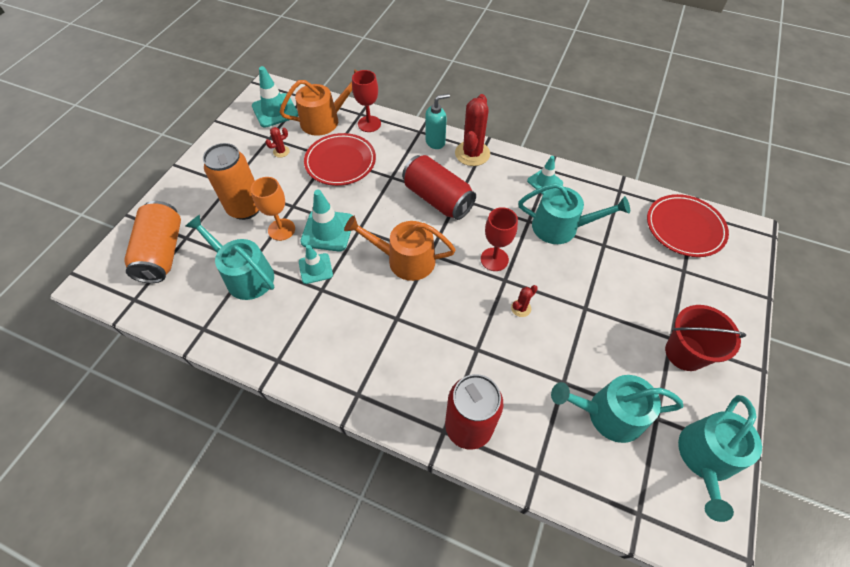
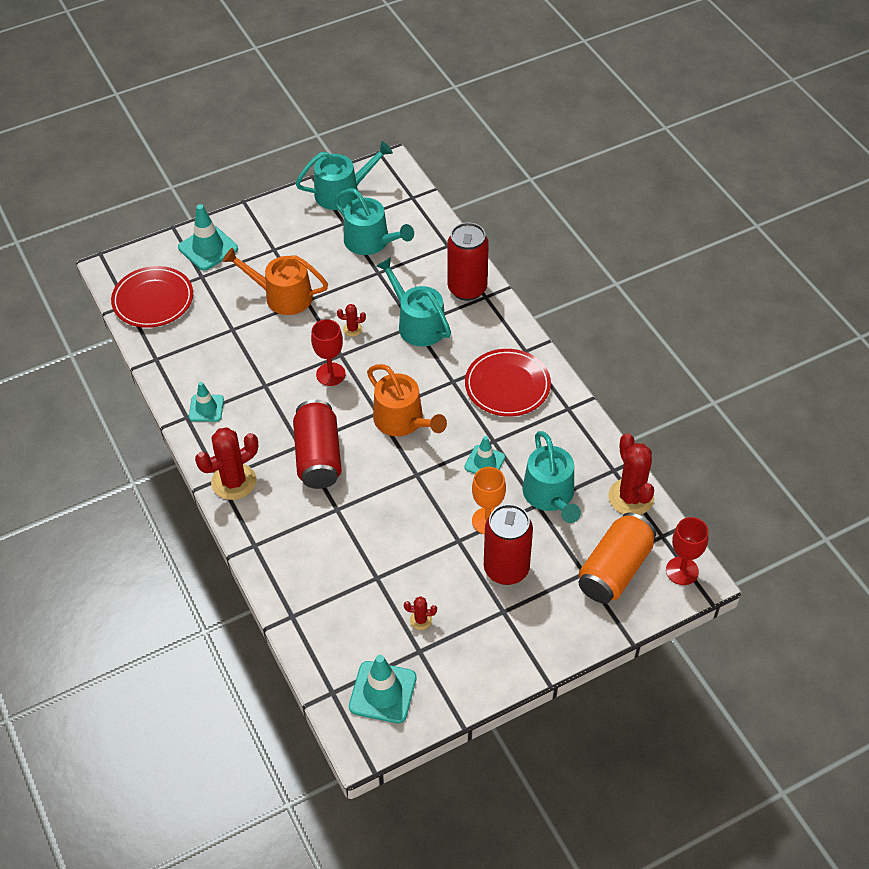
camera: 140 degrees left, 5 degrees down
orange can [203,143,259,220] -> red can [484,504,533,585]
orange watering can [280,69,357,136] -> orange watering can moved to [223,248,328,315]
turquoise traffic cone [300,190,353,252] -> turquoise traffic cone moved to [178,204,238,271]
red plate [304,133,376,186] -> red plate moved to [465,349,551,417]
red goblet [352,70,381,132] -> red goblet moved to [666,517,709,585]
turquoise soap dispenser [425,94,450,149] -> none
turquoise watering can [518,183,630,244] -> turquoise watering can moved to [376,257,451,347]
red bucket [665,305,746,371] -> none
none -> red cactus [608,433,654,515]

